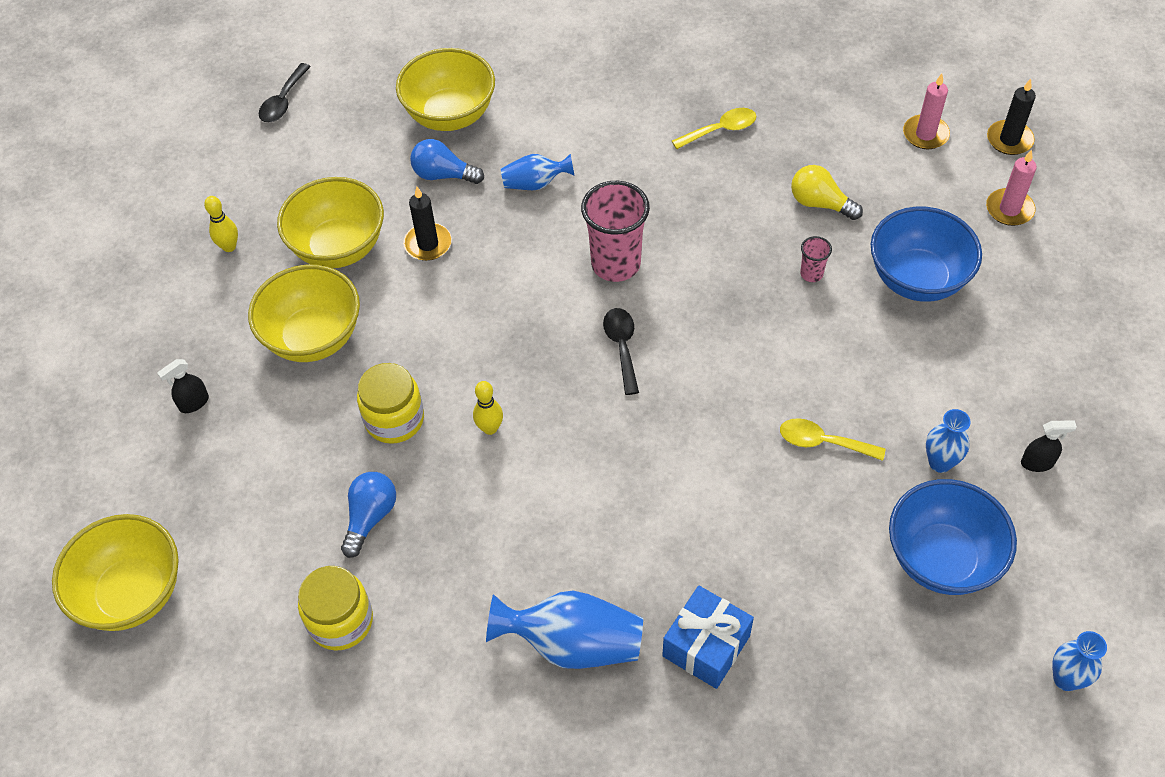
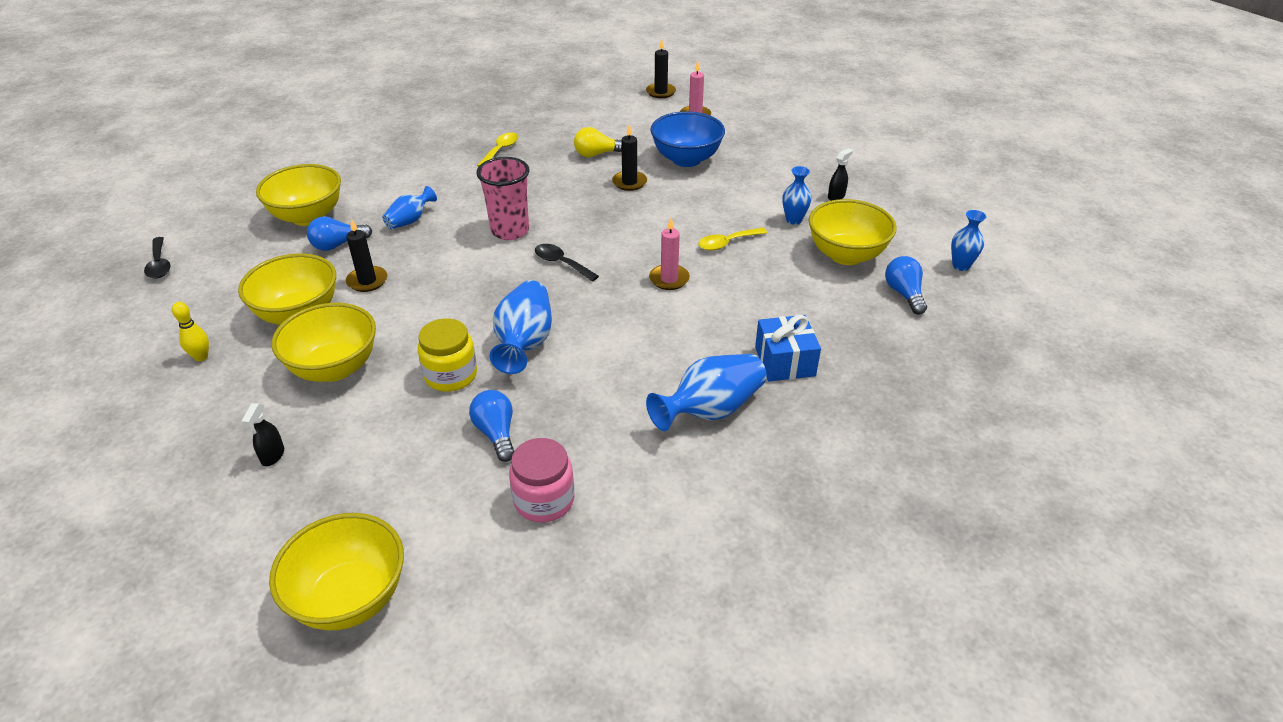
camera: 45 degrees left, 15 degrees down
yellow jar [298,566,373,651] -> pink jar [509,438,575,523]
yellow bowling pin [473,381,503,435] -> blue vase [490,280,552,374]
pink cup [800,236,832,282] -> black candle [612,125,647,191]
blue bowl [889,479,1017,595] -> yellow bowl [809,199,897,265]
pink candle [903,73,950,149] -> pink candle moved to [649,218,690,290]
none -> blue light bulb [885,256,927,314]

